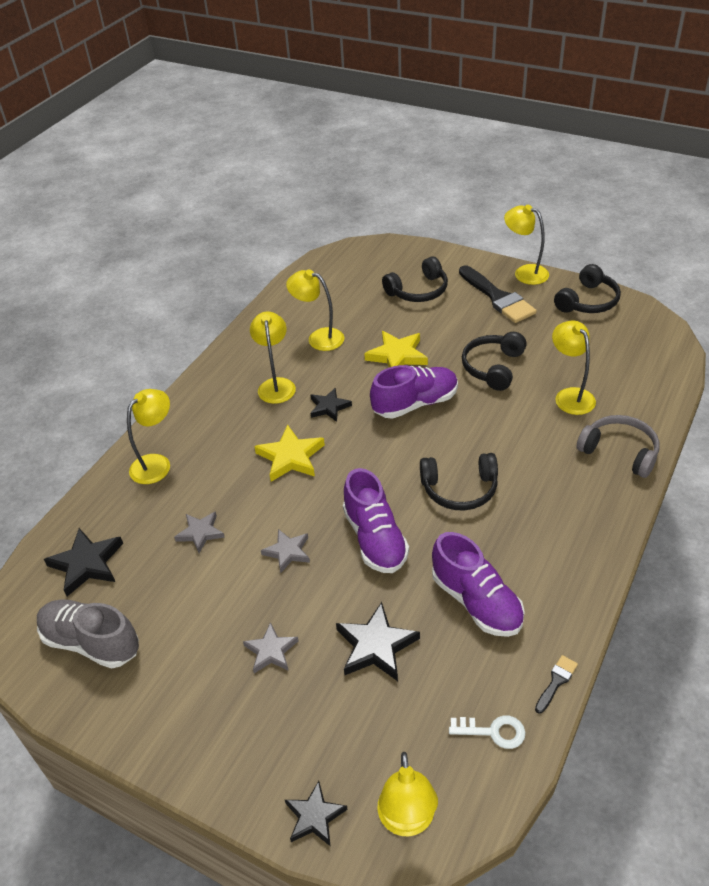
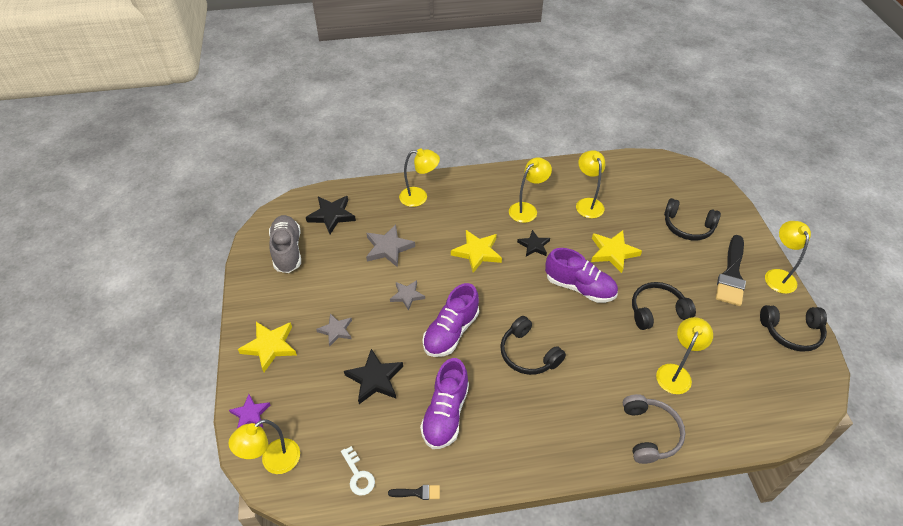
camera: 50 degrees right, 5 degrees up
grey star [174,511,225,553] -> grey star [366,224,415,267], size x1.54
black star [285,781,348,847] -> purple star [229,394,270,429]
none -> yellow star [238,322,297,372]

